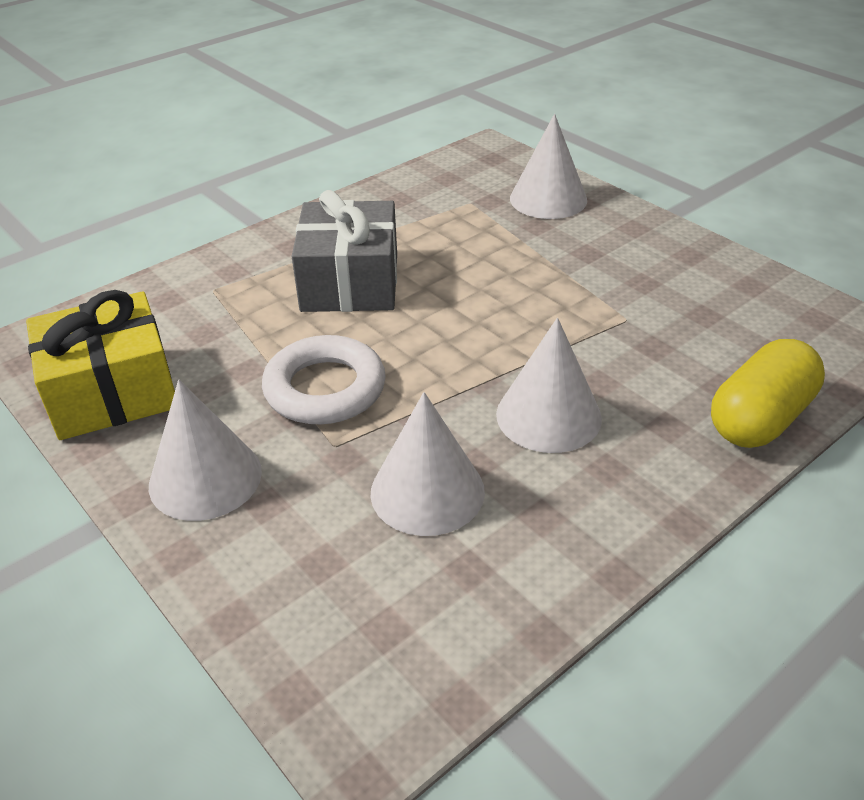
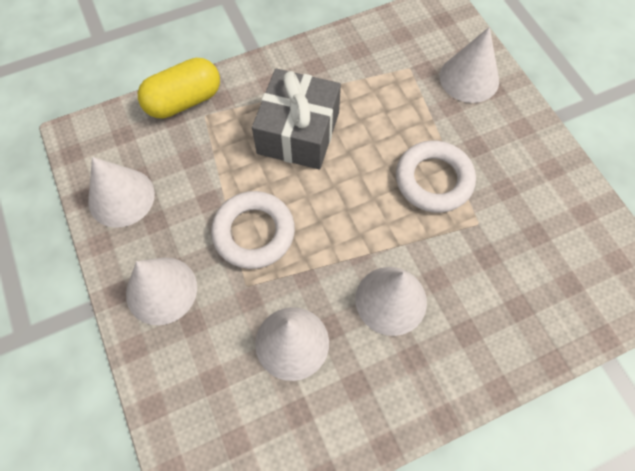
camera: 15 degrees right, 25 degrees up
yellow gift [26,290,175,440] -> white cone [88,157,155,228]
yellow capsule [711,339,825,448] -> yellow capsule moved to [138,58,220,119]
none -> white ring [396,141,476,213]

